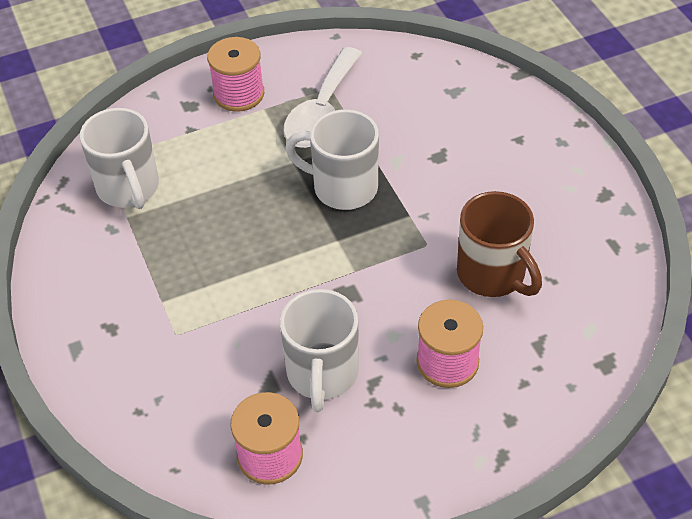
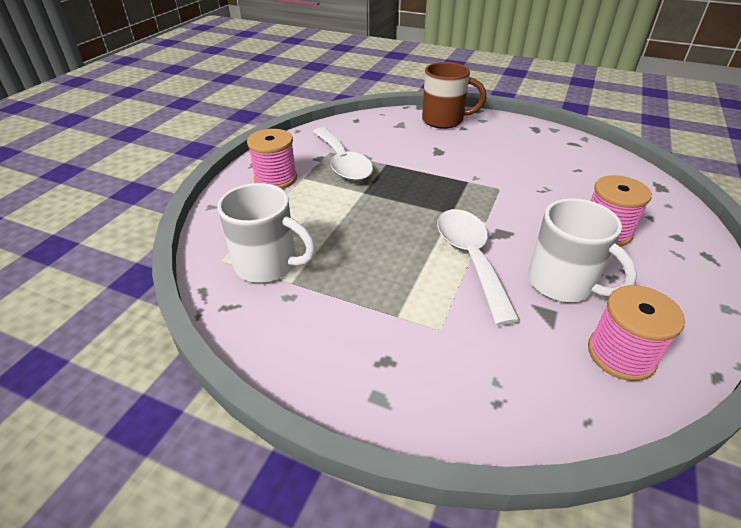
camera: 45 degrees left, 10 degrees down
white mug [285,109,379,210] -> none
brown mug [457,191,542,297] -> brown mug moved to [422,62,486,129]
none -> white spoon [437,209,520,325]

